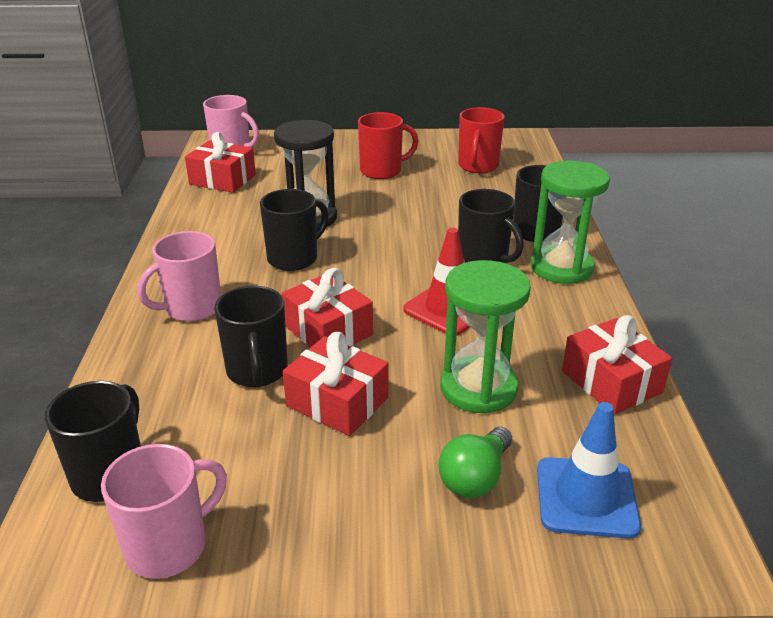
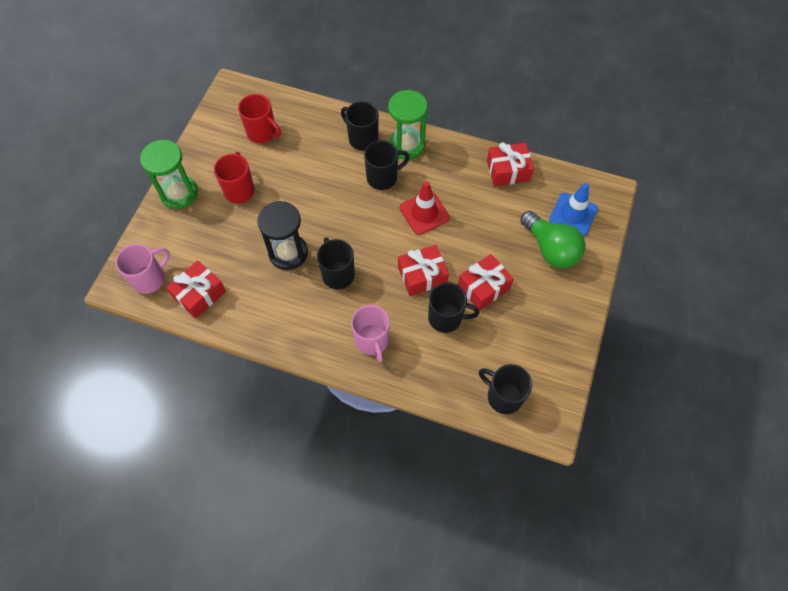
camera: 70 degrees left, 30 degrees up
pink mug [101,444,227,579] -> none
green light bulb [438,427,512,498] -> green light bulb [520,211,585,268], size x1.58
green hourglass [440,260,531,414] -> green hourglass moved to [140,140,198,209]

